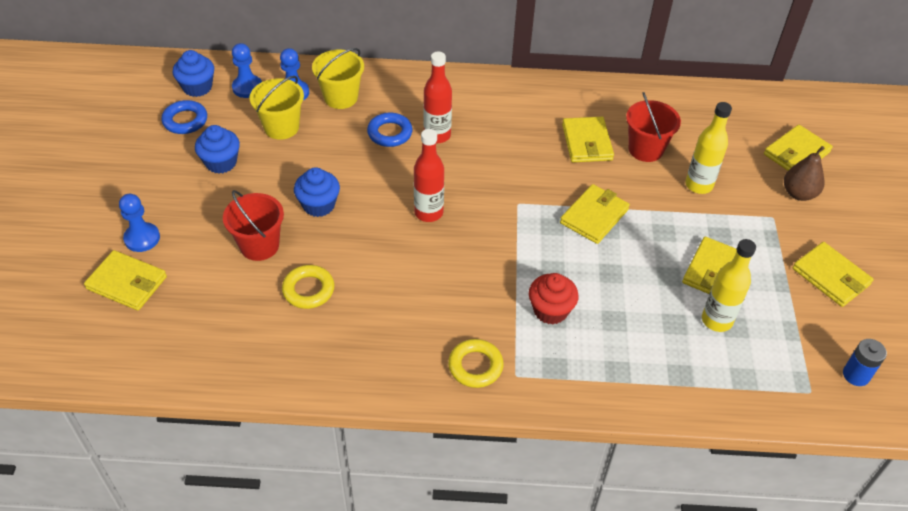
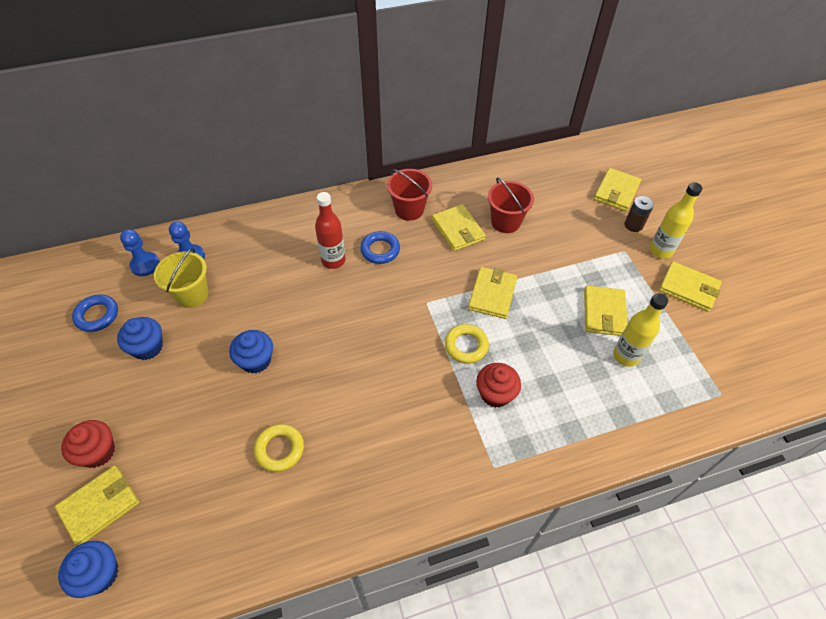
camera: 20 degrees left, 5 degrees up
yellow wallet [84,250,167,310] -> yellow wallet turned 45 degrees counterclockwise [55,466,139,546]
blue pawn [119,194,160,252] -> red cupcake [61,420,115,468]
blue cupcake [173,50,214,97] -> blue cupcake moved to [58,541,118,598]
red bucket [223,190,284,261] -> red bucket moved to [387,169,432,221]
yellow bucket [312,48,364,109] -> none
blue ring [367,113,413,147] -> blue ring moved to [360,231,400,264]
red bottle [414,129,444,222] -> none
yellow ring [448,339,503,388] -> yellow ring moved to [444,324,489,364]
yellow bottle [685,102,732,194] -> yellow bottle moved to [650,182,702,259]
brown pear [784,146,825,201] -> brown battery [625,196,654,232]
blue battery [843,339,887,386] -> none

